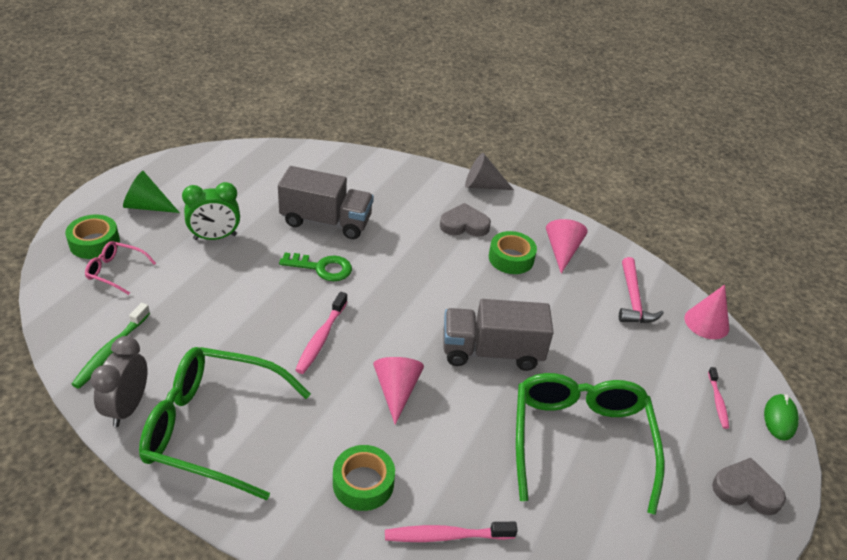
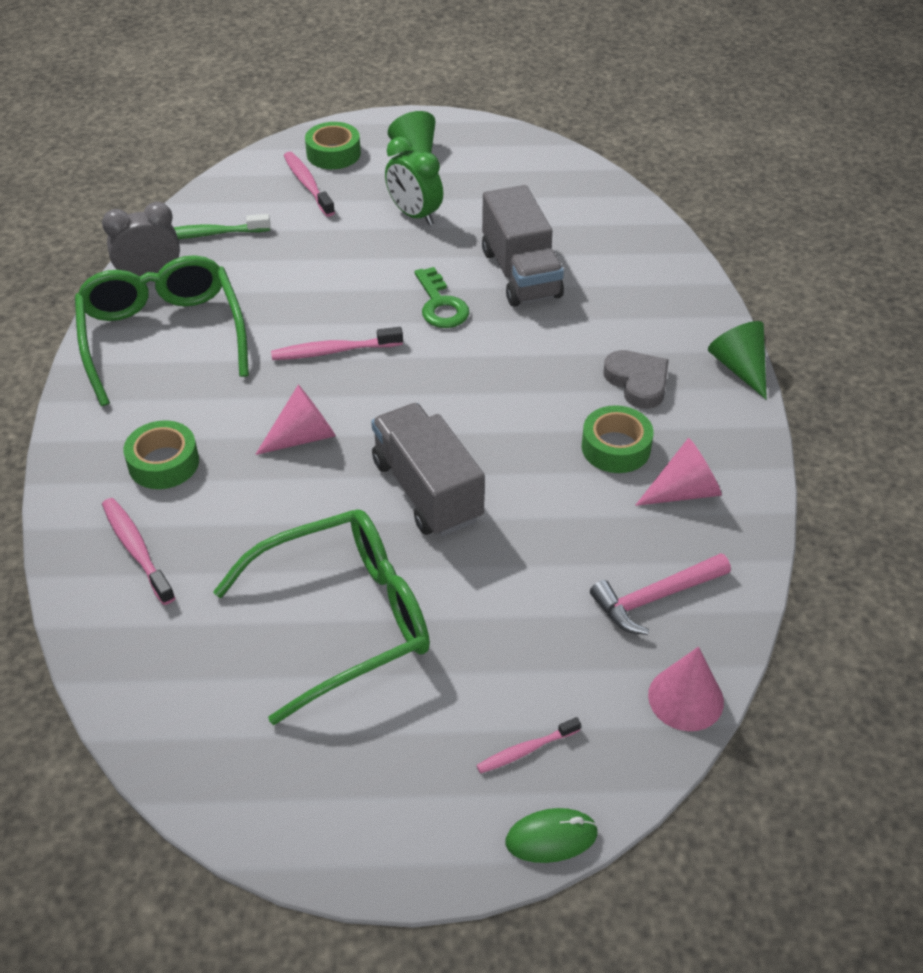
camera: 65 degrees right, 5 degrees up
pink glasses [85,241,156,295] -> pink toothbrush [284,152,335,217]
grey cone [465,153,514,190] -> green cone [708,321,767,400]
grey heart [712,458,786,515] -> none

